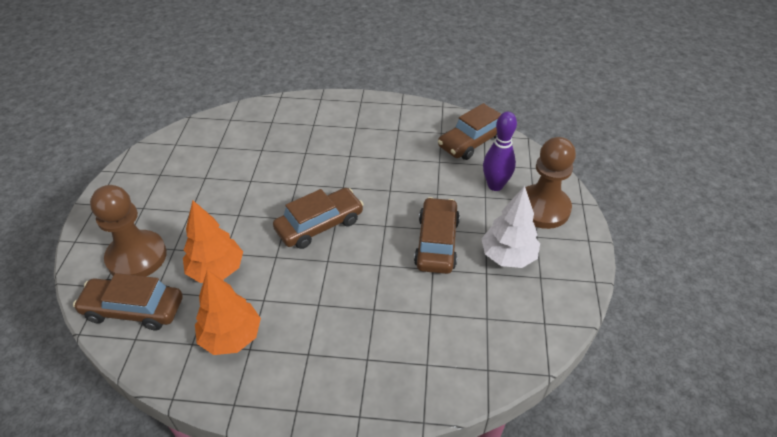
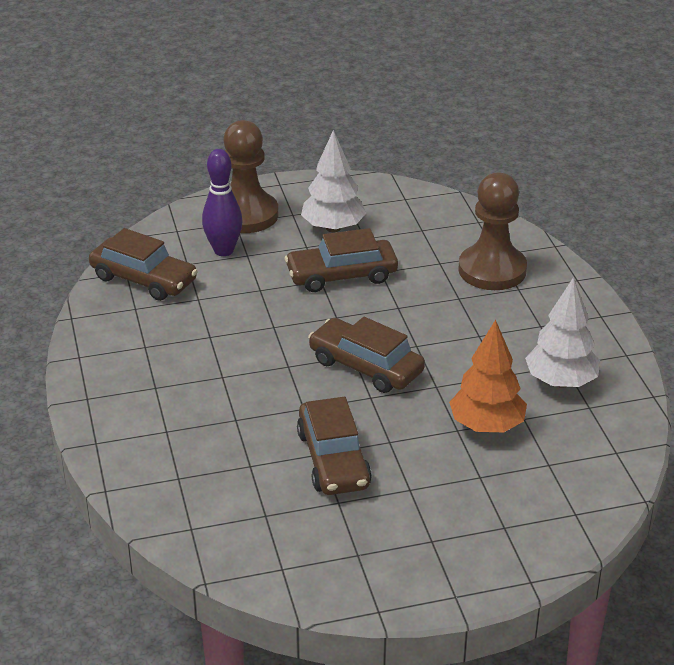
camera: 110 degrees left, 10 degrees down
brown car [73,273,183,330] -> brown car moved to [297,397,372,495]
brown pawn [90,185,167,276] -> brown pawn moved to [458,173,527,290]
orange tree [195,270,261,355] -> white tree [525,277,601,388]

